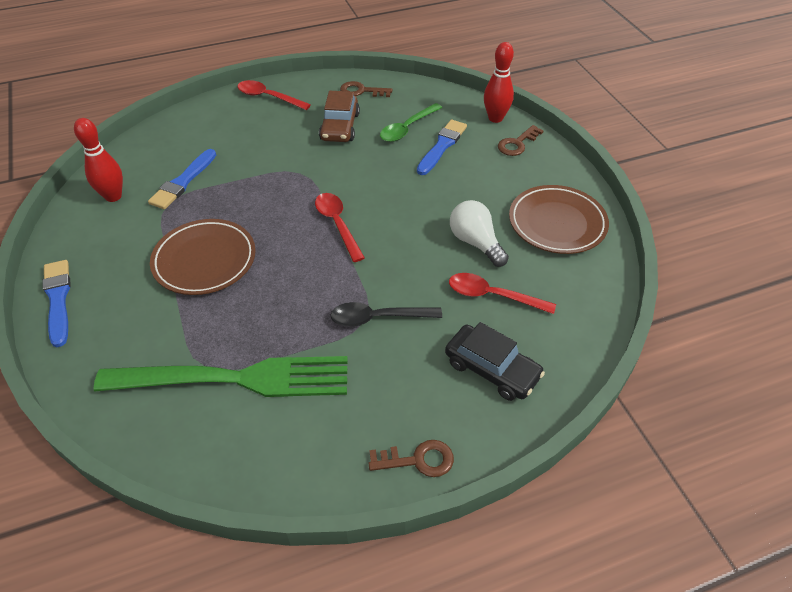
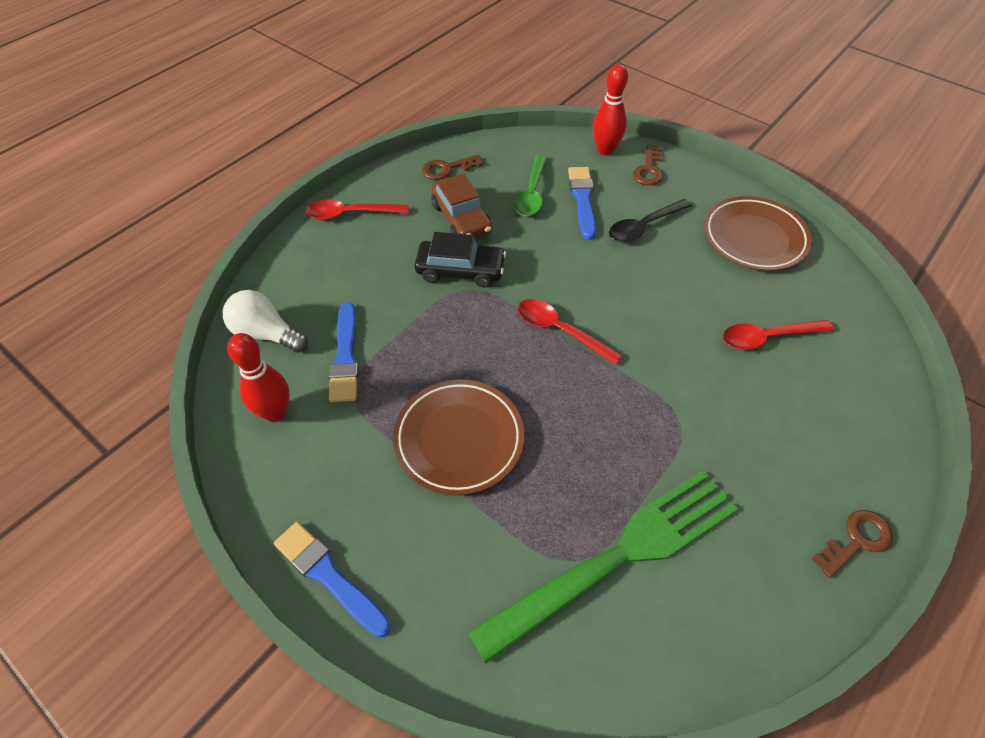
camera: 30 degrees left, 5 degrees up
black spoon [330,302,442,327] -> black spoon moved to [609,199,692,243]
black car [445,322,545,401] -> black car moved to [414,232,506,288]
white light bulb [450,200,509,267] -> white light bulb moved to [223,290,308,353]

